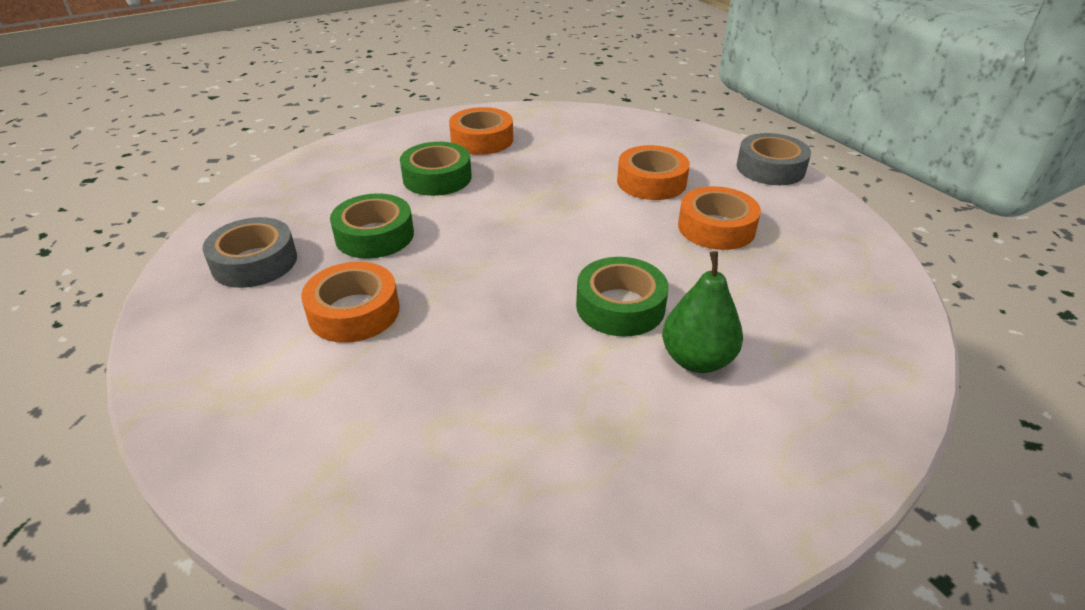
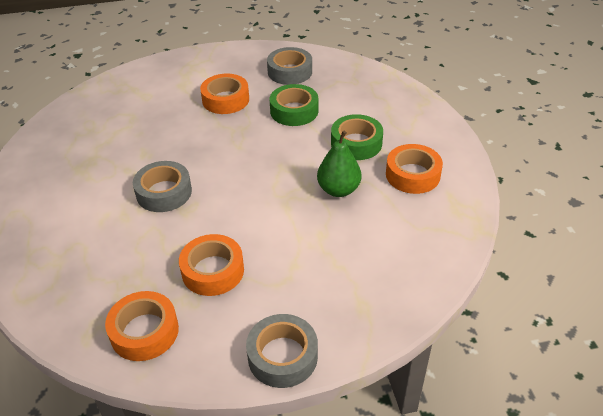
camera: 110 degrees right, 5 degrees up
green tape [576,257,669,336] -> grey tape [133,161,192,212]
orange tape [617,145,690,200] -> orange tape moved to [105,291,179,361]
green pear [662,251,743,373] -> green pear moved to [317,131,361,197]

